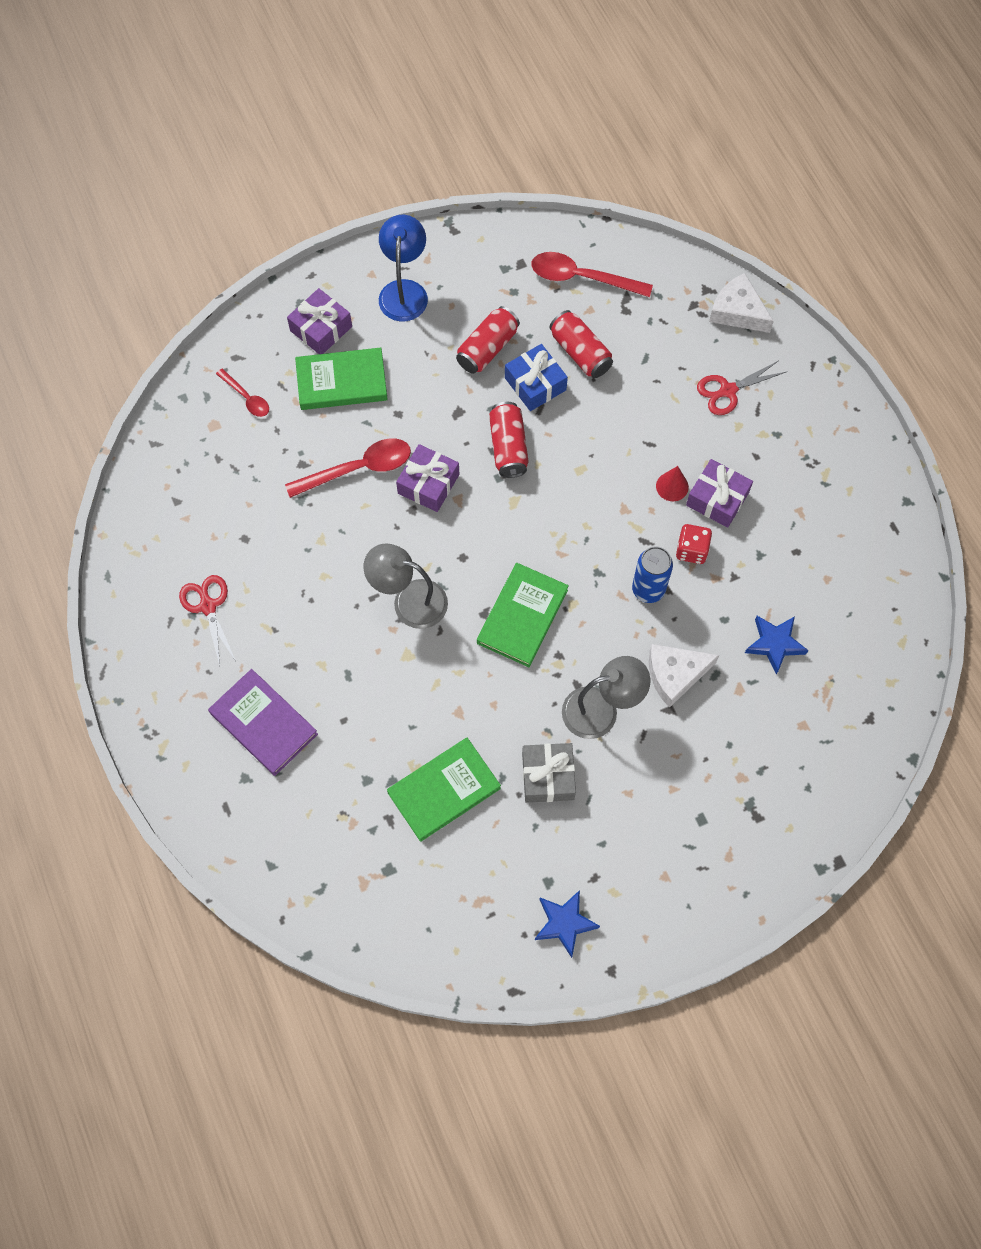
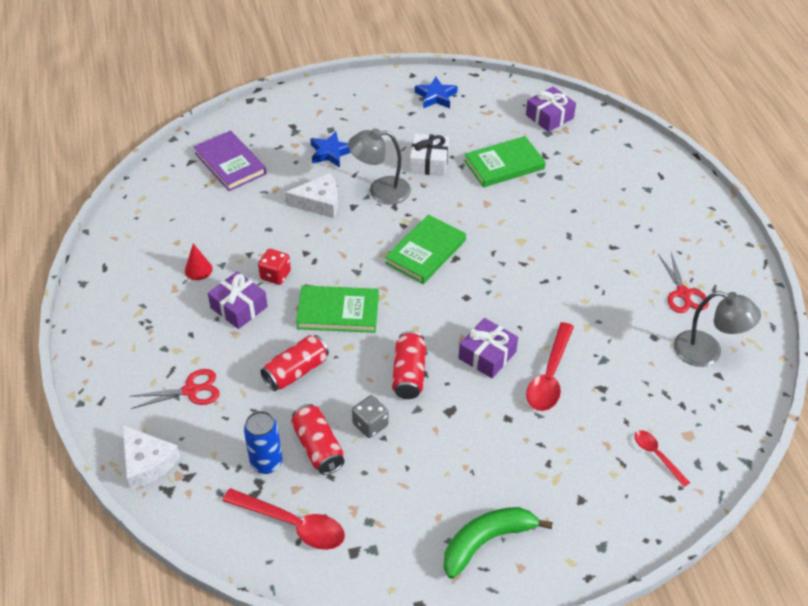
camera: 170 degrees left, 20 degrees down
purple book [208,669,318,776] -> purple book moved to [194,130,267,191]
red spoon [285,439,411,498] -> red spoon turned 60 degrees counterclockwise [526,322,574,411]
purple gift [287,288,352,354] -> purple gift moved to [526,87,576,132]
green book [295,348,388,410] -> green book moved to [296,286,379,333]
grey lamp [364,543,448,629] -> grey lamp moved to [674,291,761,367]
blue lamp [379,215,428,322] -> green banana [444,507,553,579]
red can [456,306,520,374] -> red can moved to [260,335,329,391]
blue gift [505,344,568,411] -> grey dice [352,395,389,438]
grey gift [522,743,576,803] -> white gift [410,134,449,176]
blue can [632,547,673,603] -> blue can moved to [244,411,282,474]
red cone [656,466,689,501] -> red cone moved to [185,244,213,280]
blue star [745,616,808,675] -> blue star moved to [310,132,351,168]

